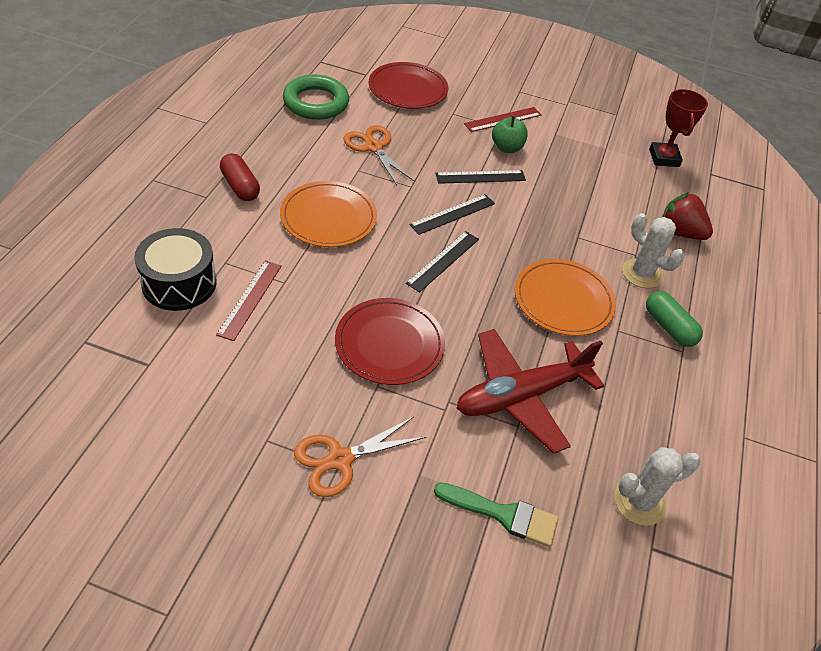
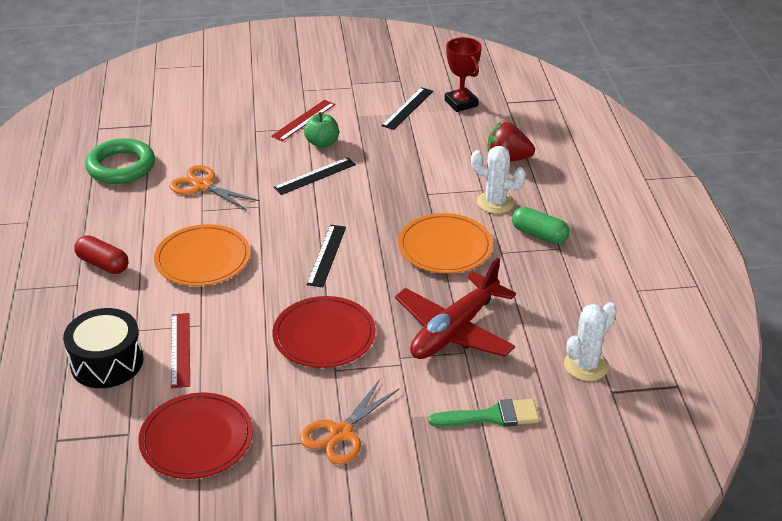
camera: 20 degrees left, 10 degrees down
red plate [369,62,448,109] -> red plate moved to [138,392,253,479]
black ruler [409,194,495,235] -> black ruler moved to [382,87,433,130]

